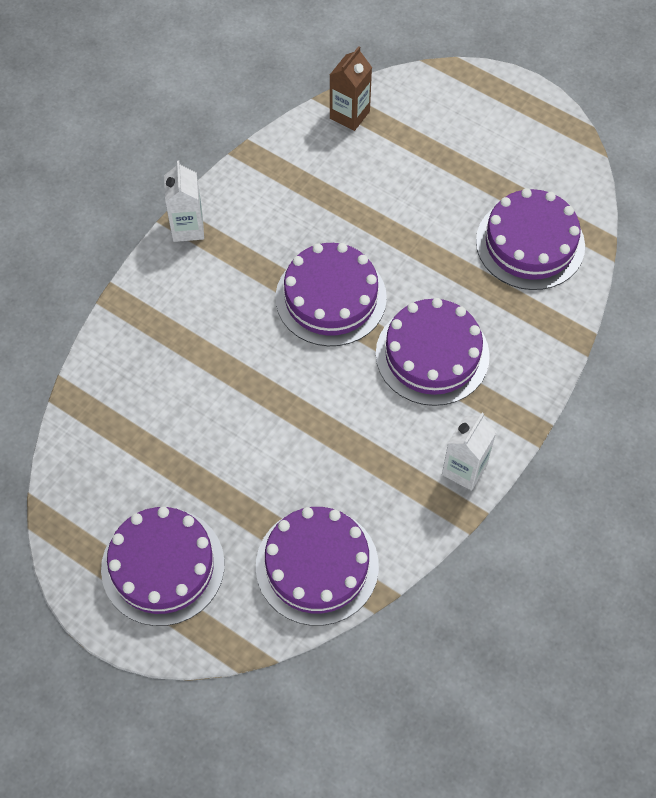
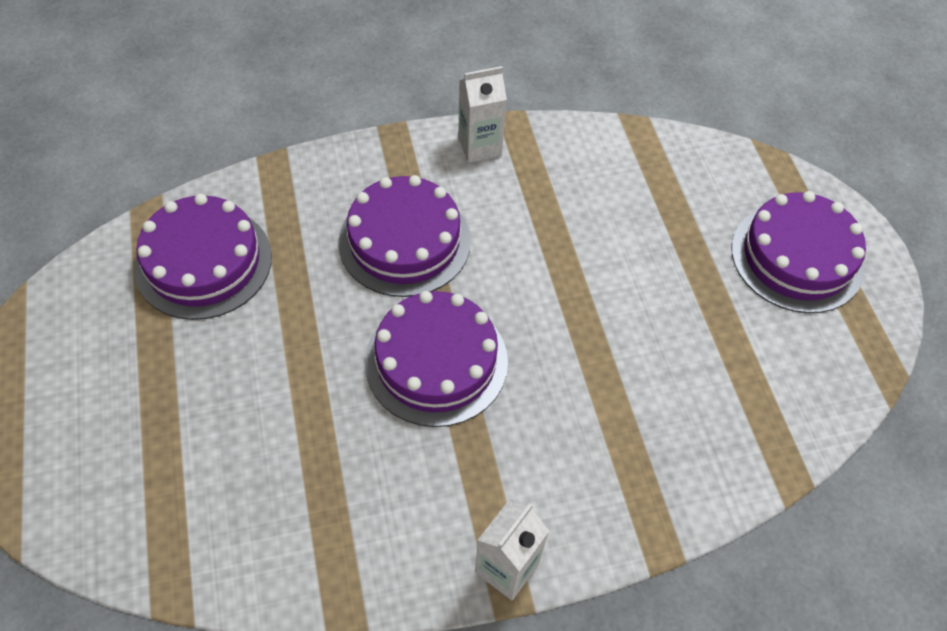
camera: 140 degrees left, 5 degrees down
purple cake [256,507,379,626] -> none
brown carton [330,46,372,131] -> none

